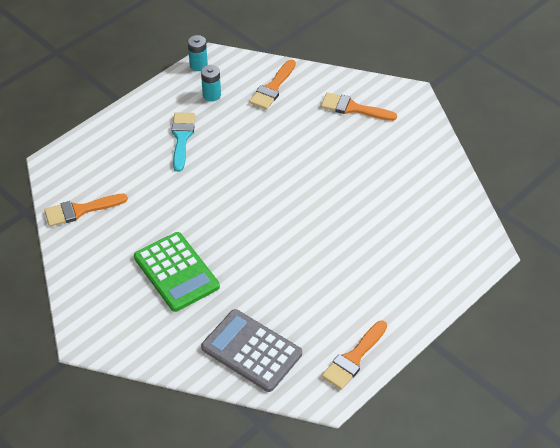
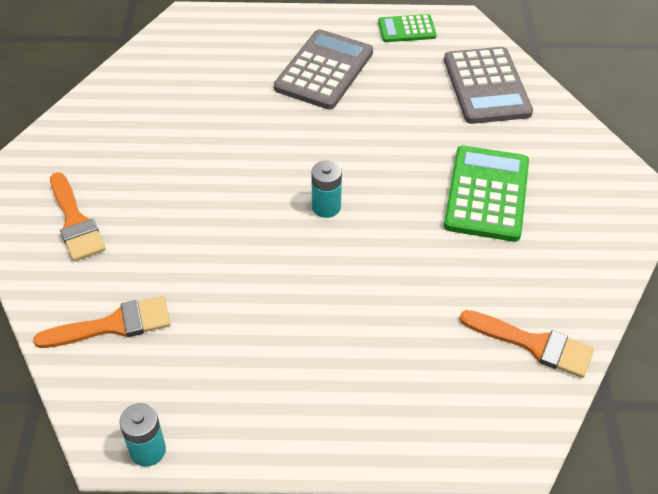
camera: 135 degrees left, 0 degrees up
turquoise brush [171,113,195,172] -> none
turquoise battery [201,65,221,101] -> turquoise battery moved to [311,161,342,218]
orange brush [322,321,387,390] -> green calculator [378,14,436,42]
none -> grey calculator [274,29,373,110]

